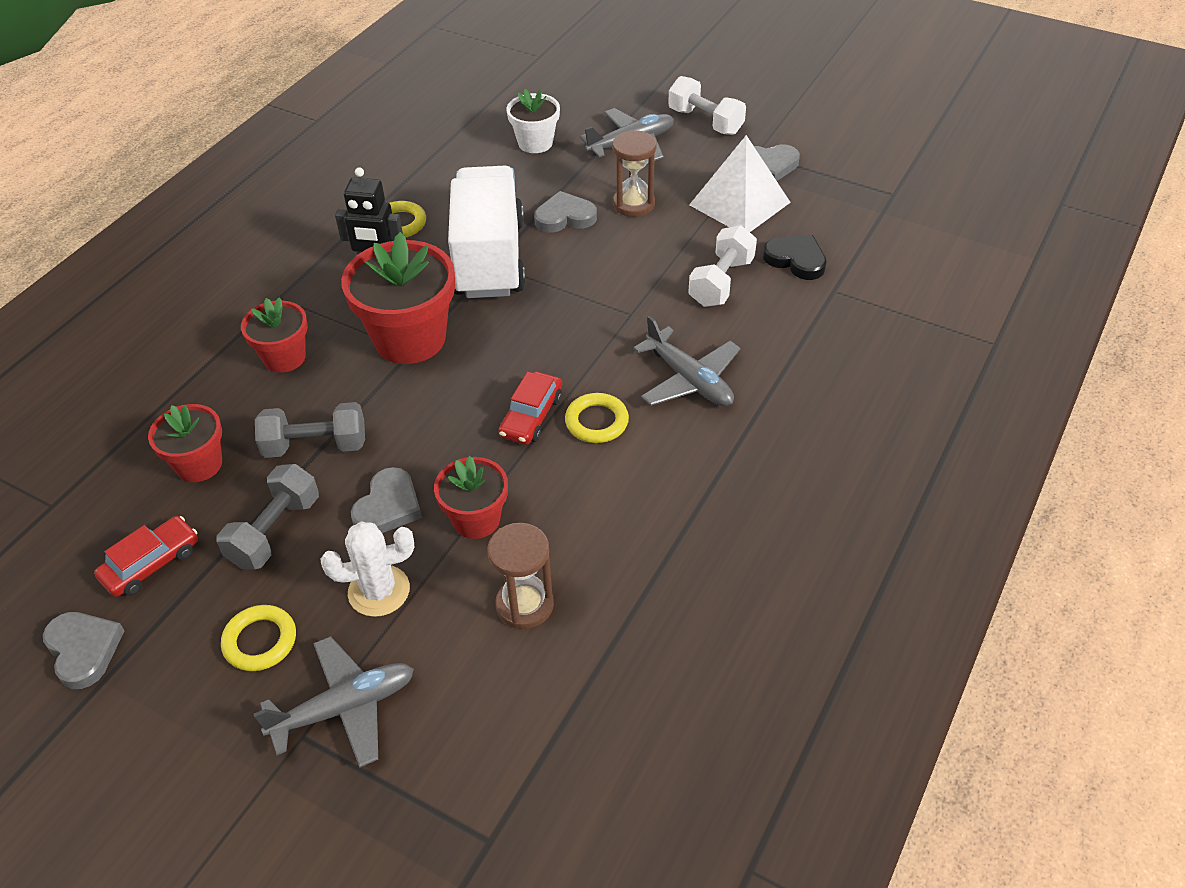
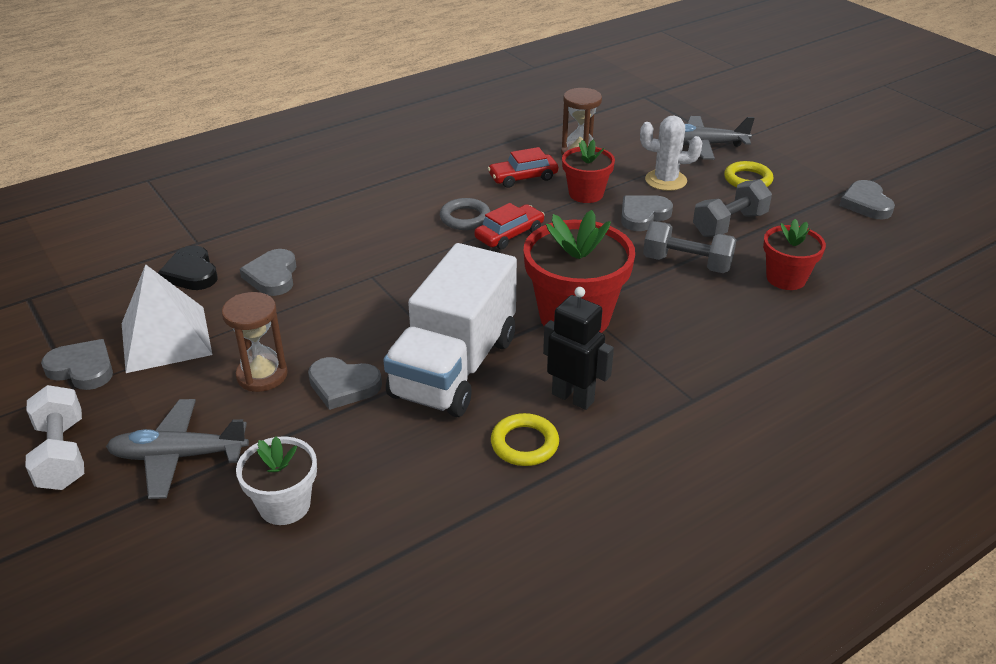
camera: 155 degrees left, 10 degrees down
red car [94,516,198,597] -> red car moved to [488,147,558,188]
red flower pot [241,297,308,372] -> none
yellow ring [565,393,629,443] -> grey ring [440,198,491,230]
grey plane [633,316,741,406] -> none
white dumbbell [688,225,757,307] -> grey heart [240,249,297,296]

